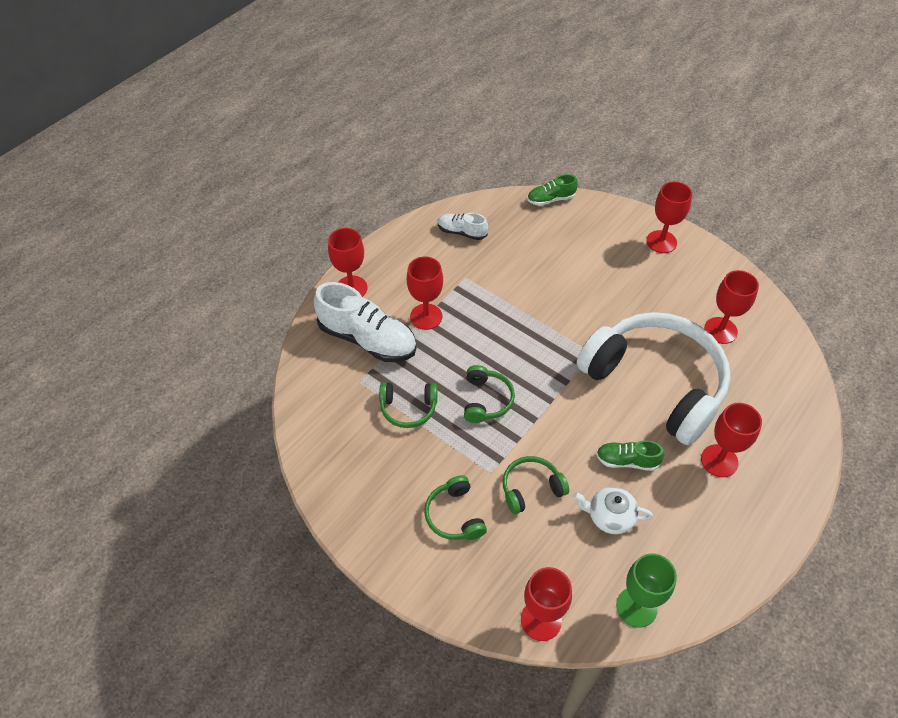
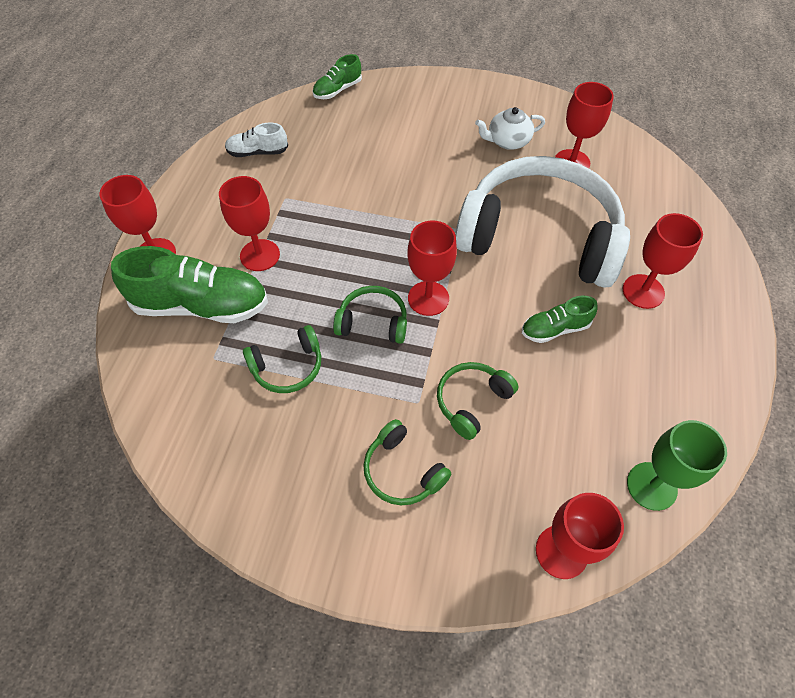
camera: 25 degrees left, 5 degrees up
white shoe [314,282,416,362] -> green shoe [111,246,268,323]
green headphones [464,365,515,423] -> green headphones turned 60 degrees counterclockwise [333,286,407,344]
white teapot [573,487,653,534] -> white teapot moved to [475,107,545,150]
red goblet [646,181,692,253] -> red goblet moved to [407,221,457,316]

